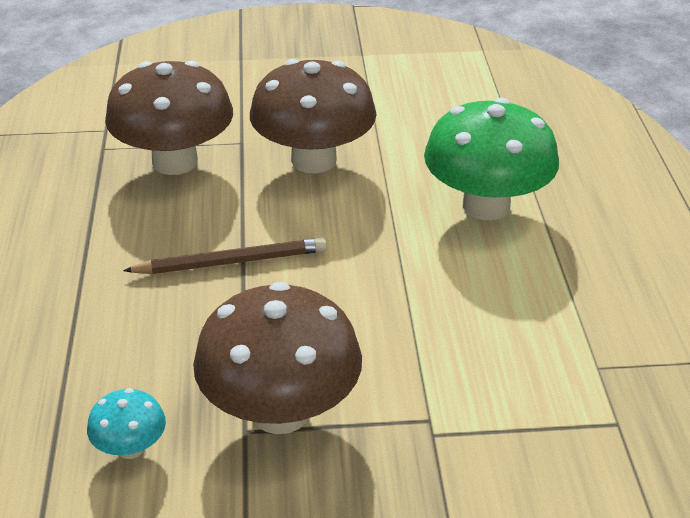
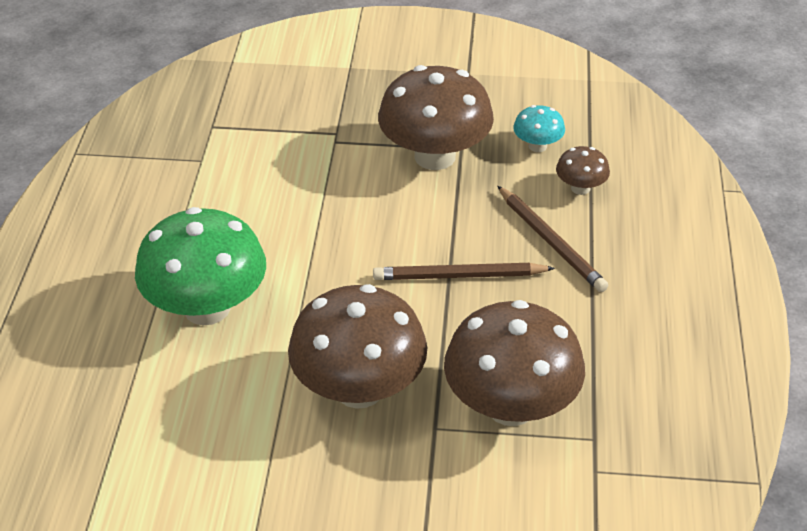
camera: 170 degrees left, 5 degrees up
none -> brown pencil [498,186,608,292]
none -> brown mushroom [556,146,610,195]

